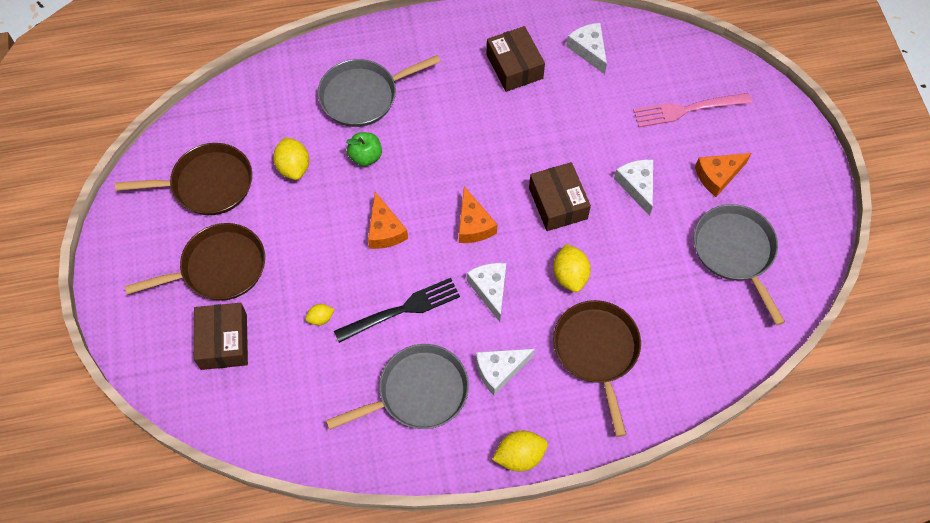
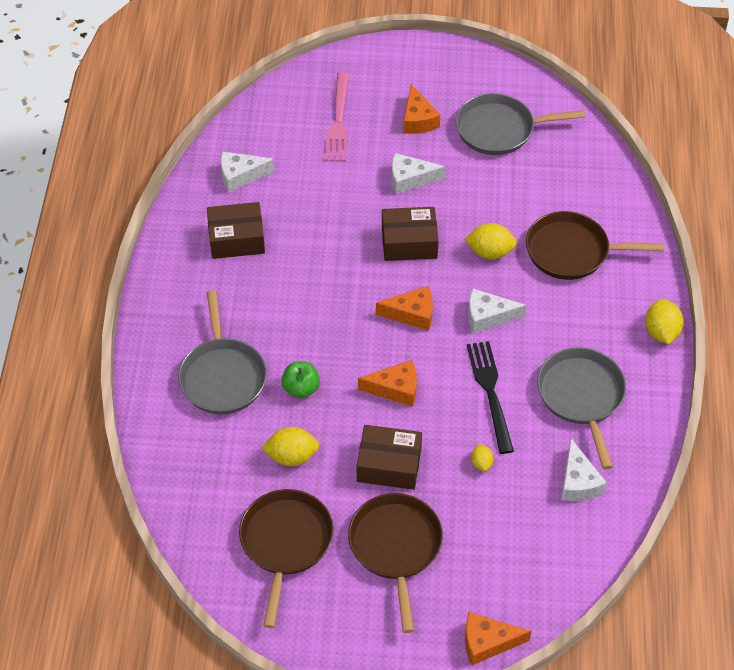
camera: 75 degrees left, 10 degrees down
brown box [194,303,248,370] -> brown box moved to [357,425,422,490]
white cheese [476,349,535,396] -> white cheese moved to [561,438,607,501]
none -> orange cheese [465,612,531,665]

